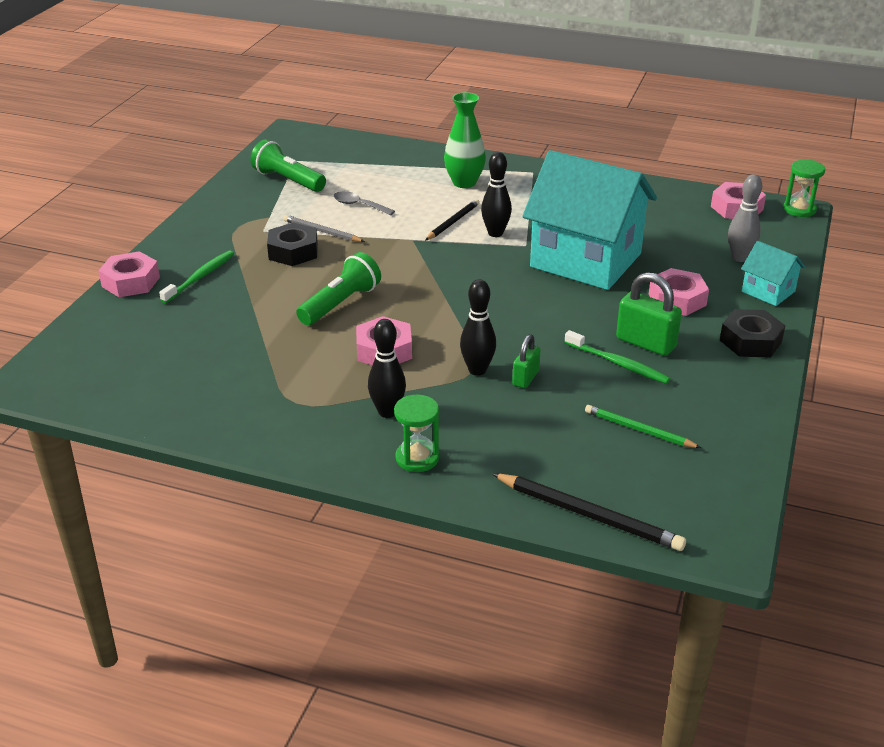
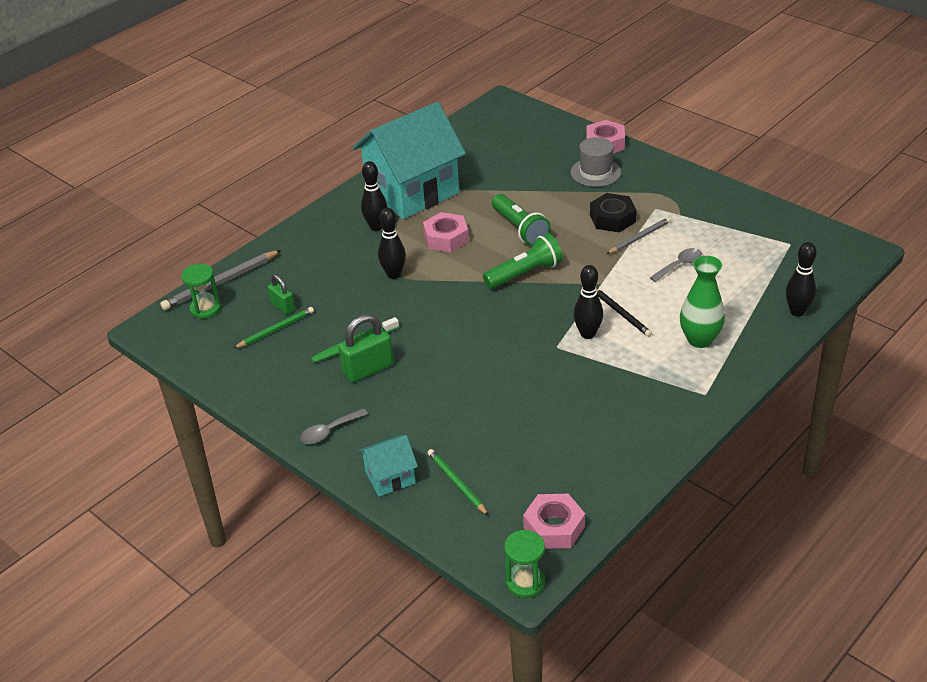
camera: 115 degrees right, 5 degrees up
green toothbrush [159,251,234,303] -> grey hat [570,137,621,187]
green flashlight [250,139,326,192] -> green flashlight moved to [483,233,563,289]
green hourglass [394,394,439,472] -> green hourglass moved to [181,264,221,318]
black pencil [492,473,686,551] -> grey pencil [160,250,281,310]
green padlock [512,334,541,388] -> green padlock moved to [268,274,295,314]
turquoise house [522,150,657,290] -> turquoise house moved to [352,102,466,219]
pink nut [649,268,709,316] -> none
black nut [720,309,786,358] -> grey spoon [300,408,368,444]
grey bowling pin [728,174,762,262] -> green pencil [428,449,489,516]
none -> black bowling pin [786,242,817,316]

